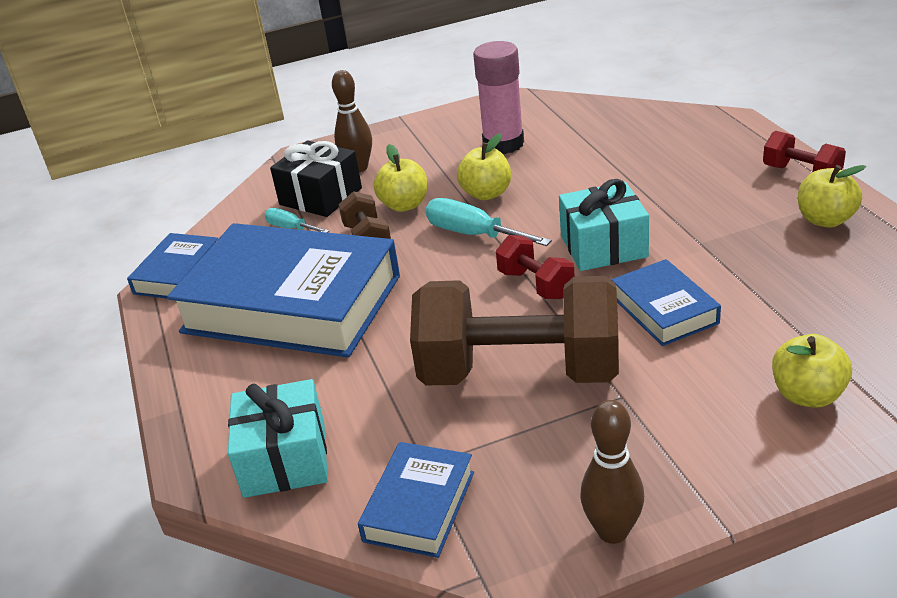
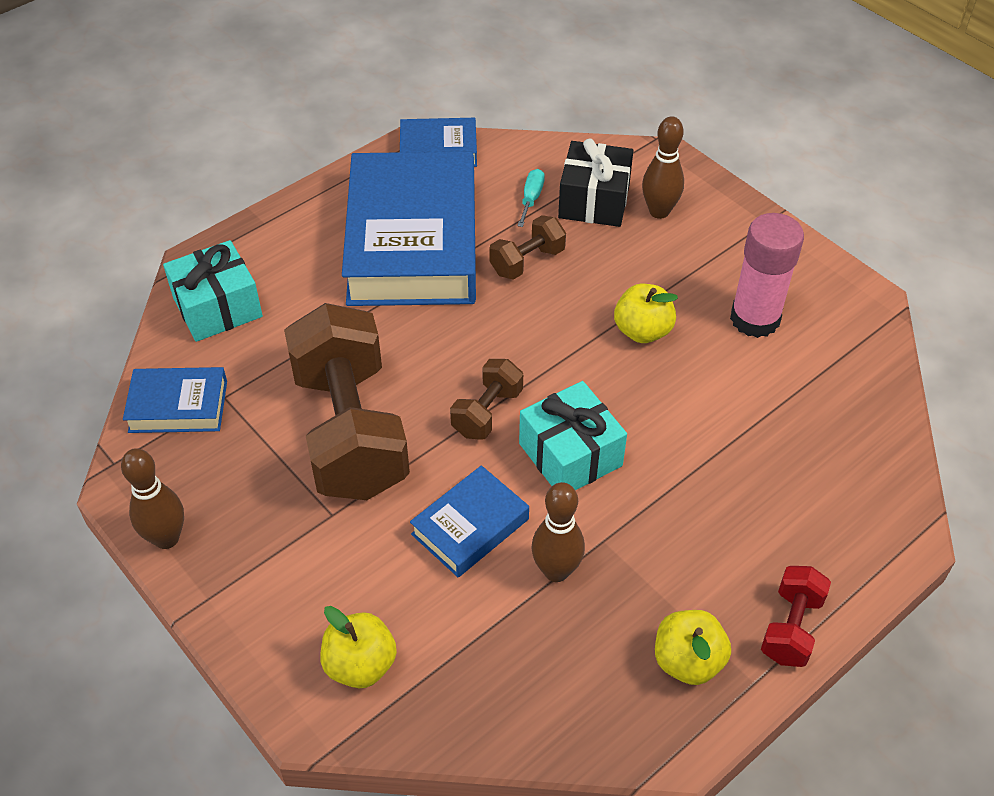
camera: 65 degrees right, 15 degrees up
yellow apple [373,144,427,212] -> none
turquoise screwdriver [426,198,552,246] -> none
red dumbbell [496,235,575,299] -> brown dumbbell [450,359,523,440]
none -> brown bowling pin [531,482,585,582]

